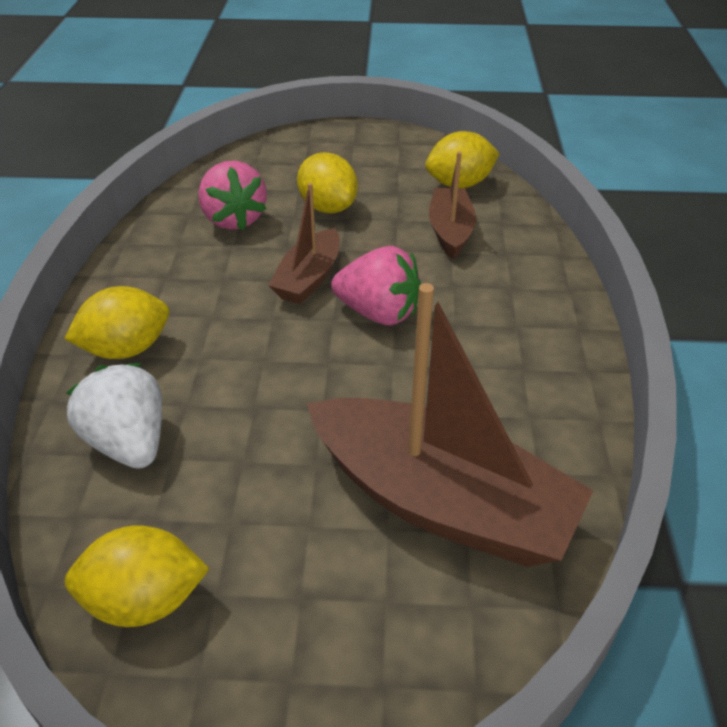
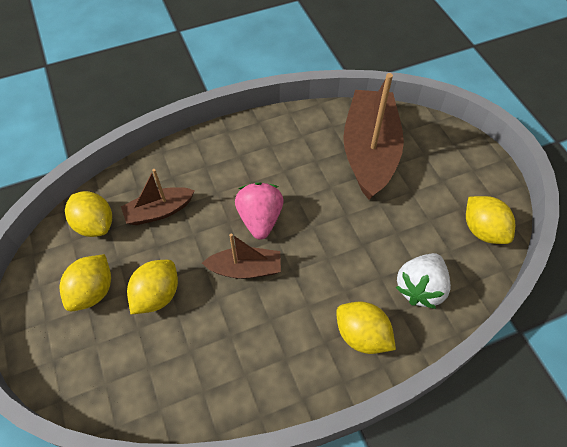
camera: 115 degrees left, 15 degrees up
pink strawberry [198,161,267,231] -> none
none -> yellow lemon [59,254,111,311]

